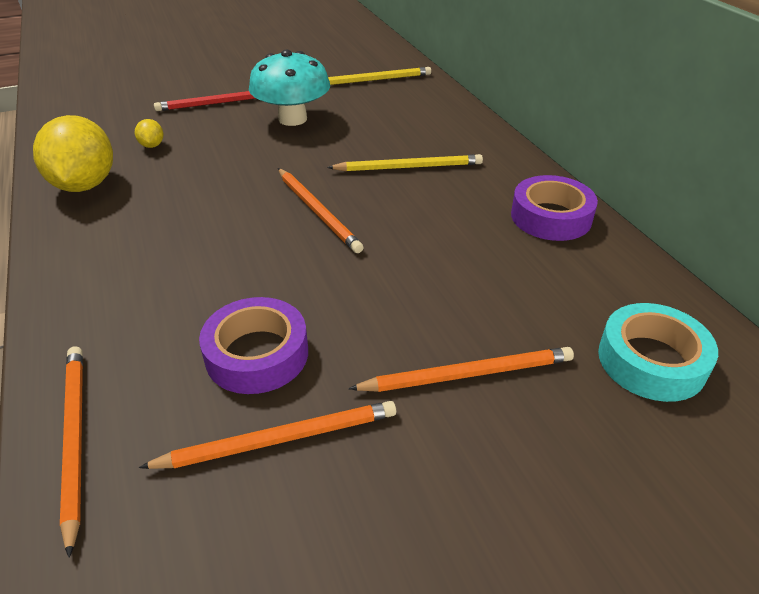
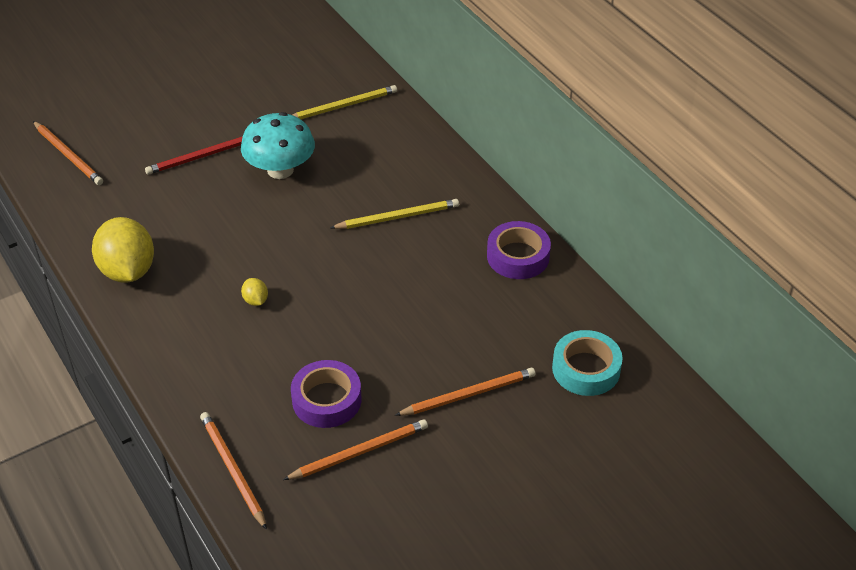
camera: 10 degrees left, 5 degrees up
yellow lemon [135,119,164,148] -> yellow lemon moved to [241,278,268,306]
orange pencil [278,168,364,253] -> orange pencil moved to [33,121,103,185]

